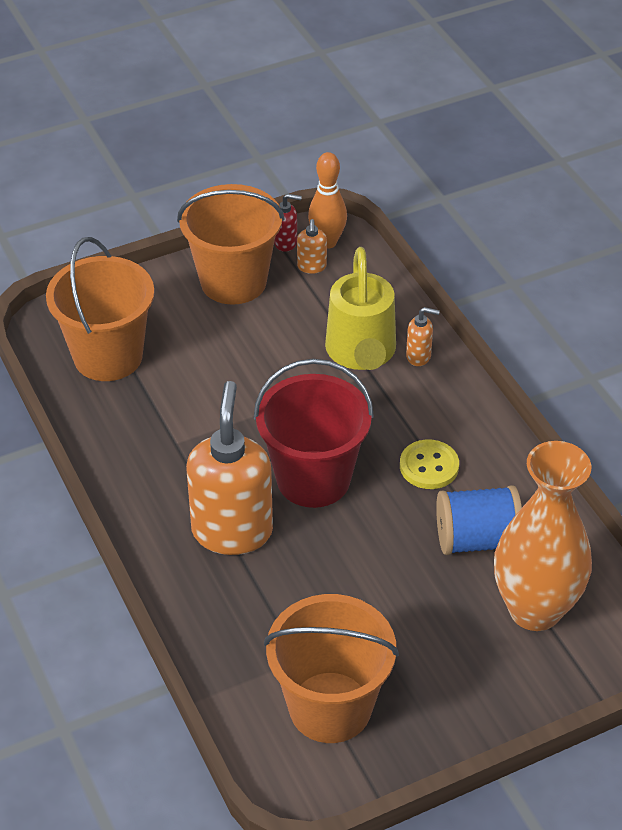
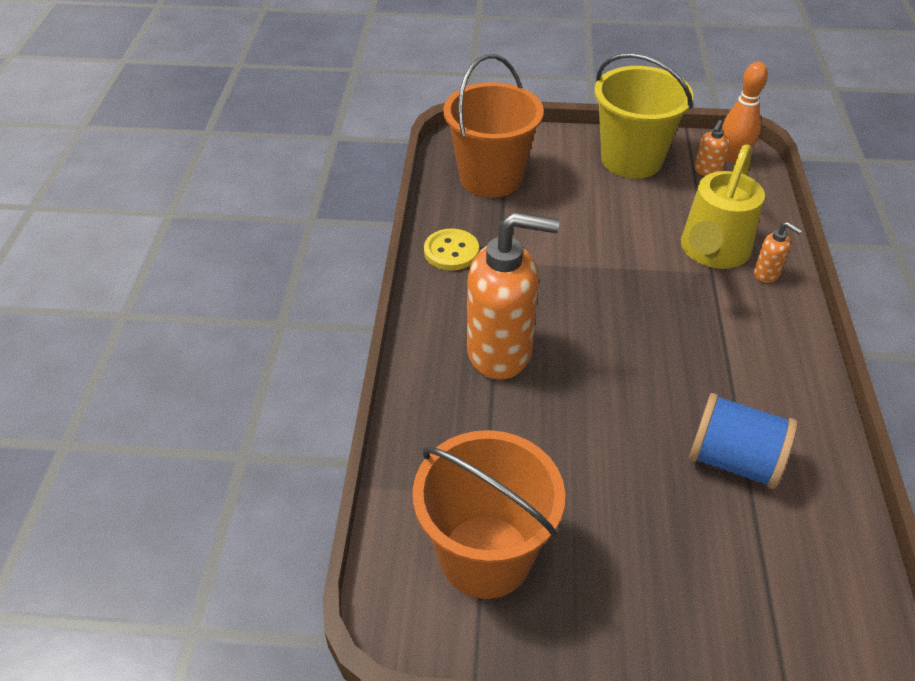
camera: 30 degrees right, 0 degrees up
orange bucket [177,184,284,305] -> yellow bucket [594,53,693,179]
orange soap dispenser [186,381,273,555] -> orange soap dispenser turned 60 degrees clockwise [467,212,560,380]
red bucket [254,359,374,508] -> none
red soap dispenser [274,194,302,252] -> none
yellow button [400,439,459,489] -> yellow button moved to [424,229,479,271]
orange vase [494,441,592,631] -> none

